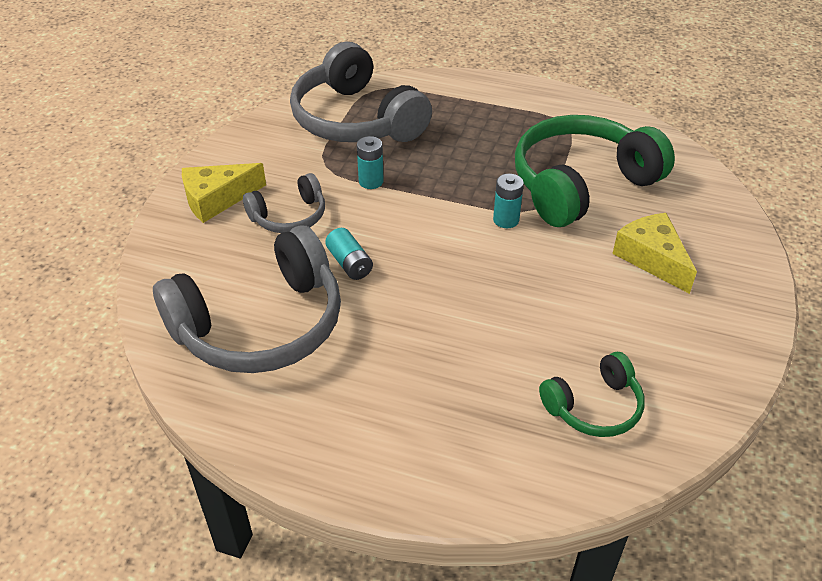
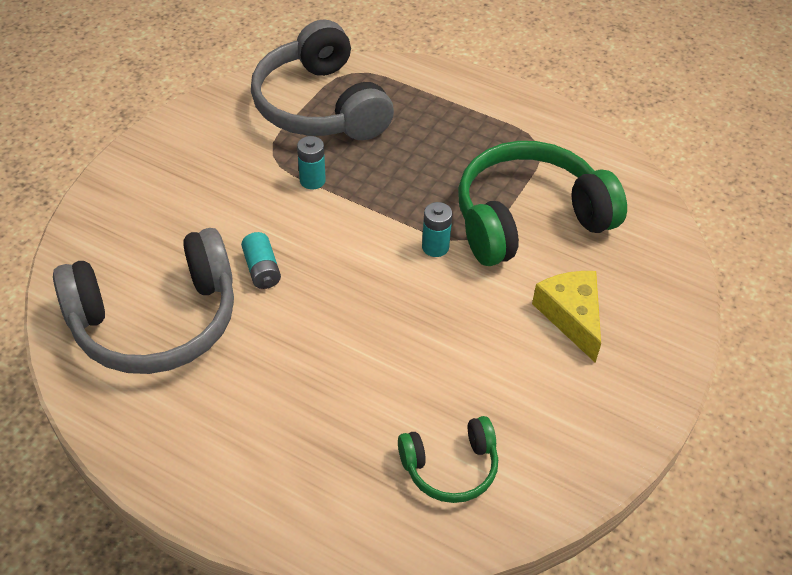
camera: 10 degrees right, 5 degrees up
yellow cheese [182,163,266,223] -> none
grey headphones [243,173,325,233] -> none

